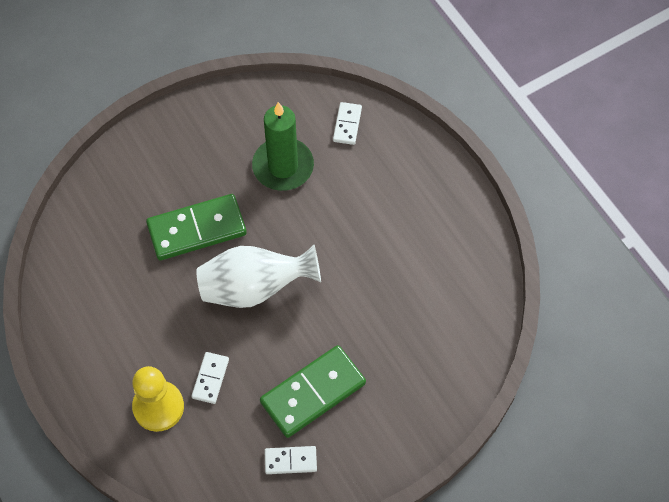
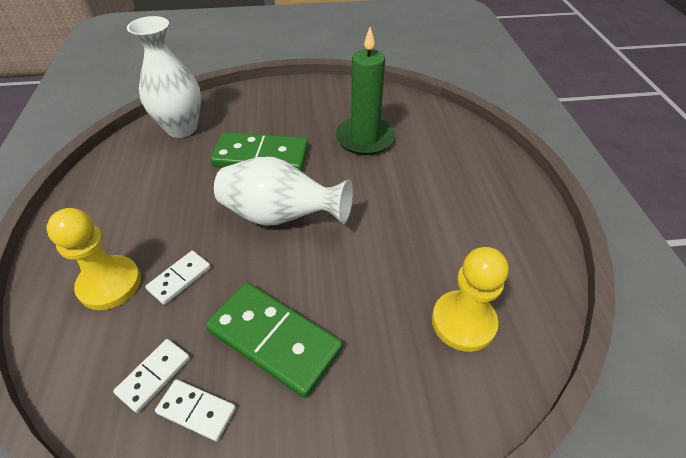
camera: 25 degrees right, 15 degrees down
green domino [260,345,366,438] -> green domino turned 45 degrees clockwise [206,282,343,398]
white domino [333,102,362,145] -> white domino moved to [113,339,190,413]
none -> white vase [127,16,201,138]
none -> yellow pawn [432,247,509,352]

